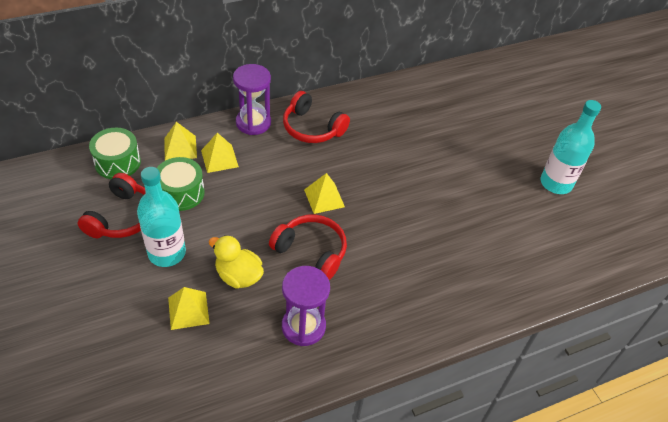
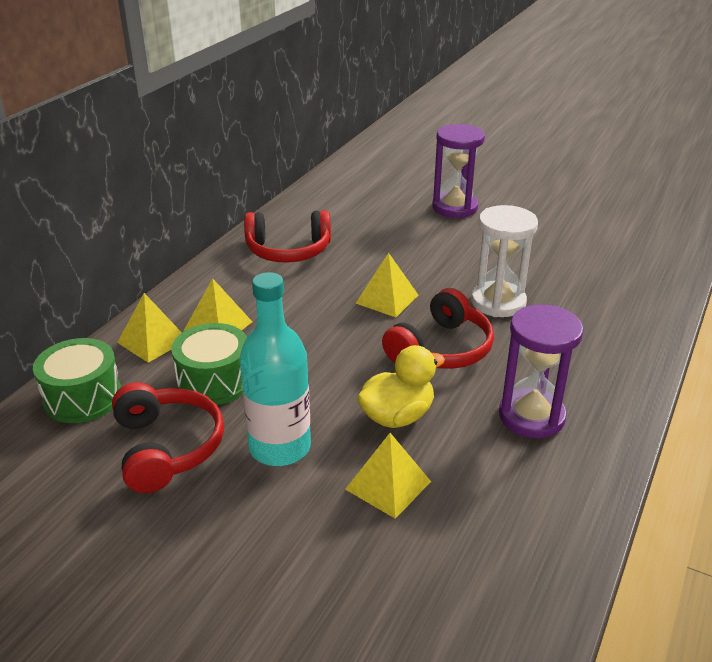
camera: 35 degrees left, 15 degrees down
yellow duck [209,235,264,289] -> yellow duck turned 150 degrees clockwise [357,345,445,428]
purple hourglass [233,64,271,135] -> purple hourglass moved to [432,124,485,218]
red headphones [269,215,347,280] -> red headphones turned 135 degrees clockwise [382,288,494,369]
turquoise bottle [541,100,601,194] -> none
none -> white hourglass [471,205,538,317]

